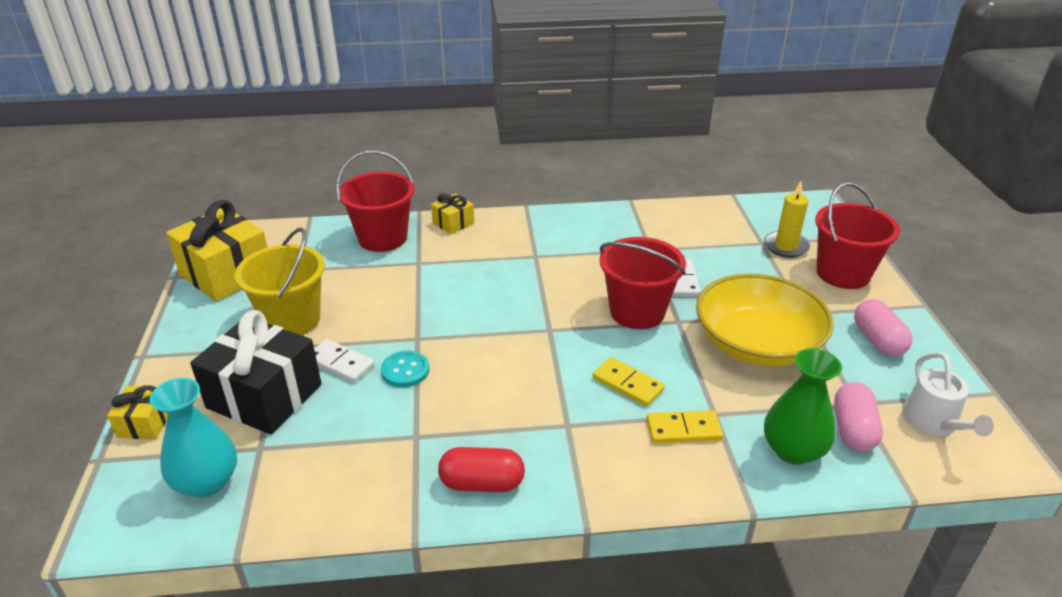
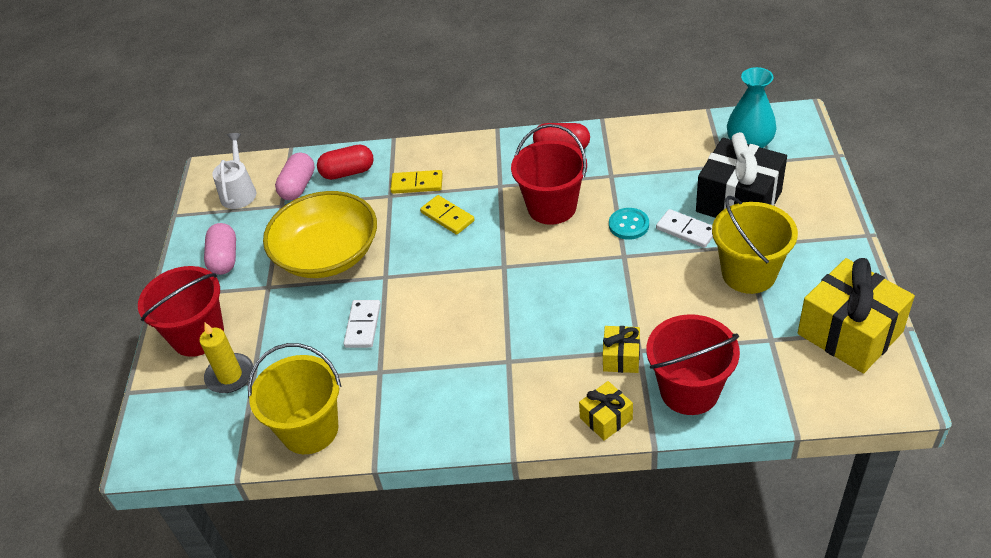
camera: 170 degrees left, 10 degrees up
yellow gift [107,385,168,439] -> yellow gift moved to [603,326,640,373]
red bucket [599,237,686,329] -> red bucket moved to [511,124,587,225]
green vase [764,348,842,465] -> red capsule [317,145,374,180]
none -> yellow bucket [248,343,341,454]

